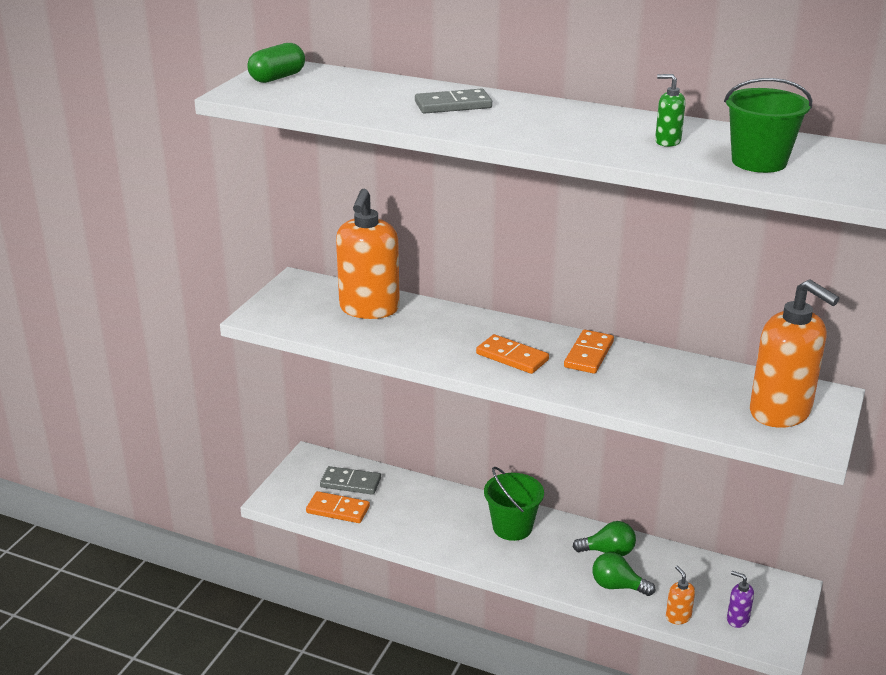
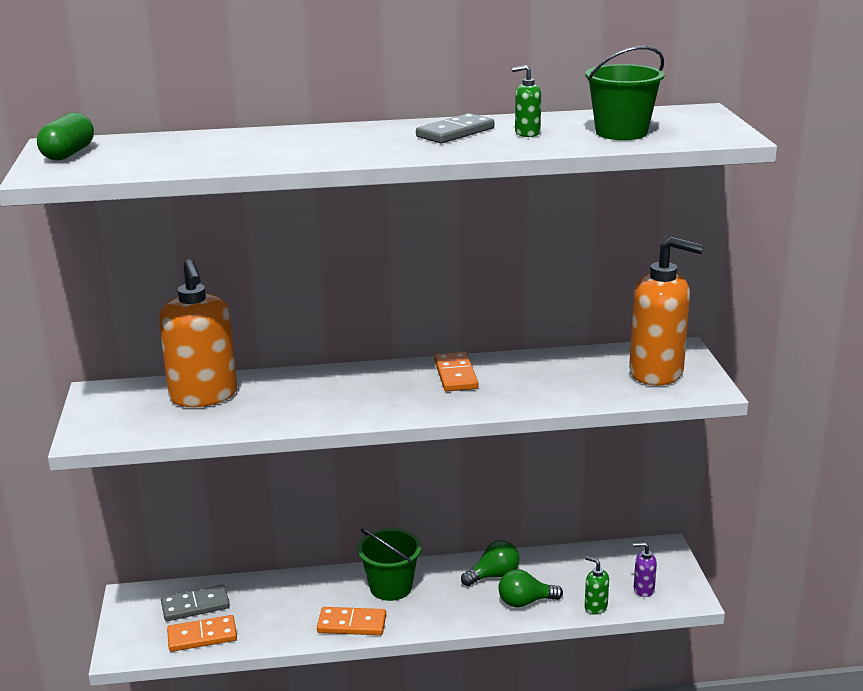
camera: 30 degrees left, 5 degrees down
grey domino [415,89,492,114] -> grey domino moved to [416,113,494,144]
orange domino [476,334,549,374] -> orange domino moved to [317,607,386,635]
orange soap dispenser [666,566,695,624] -> green soap dispenser [585,556,609,615]

